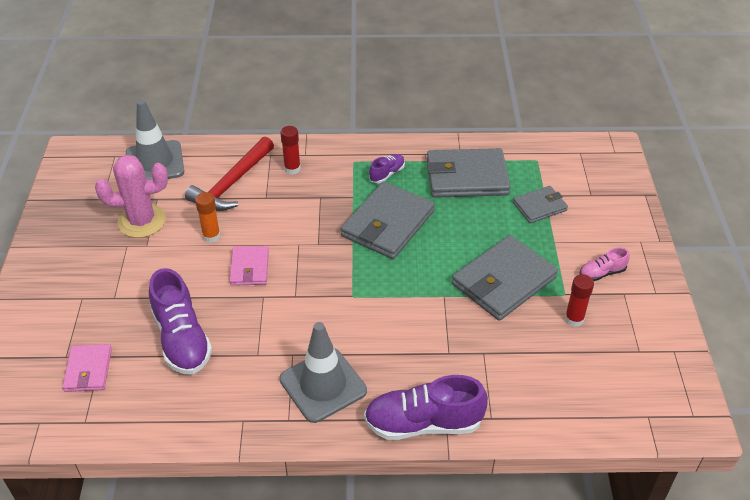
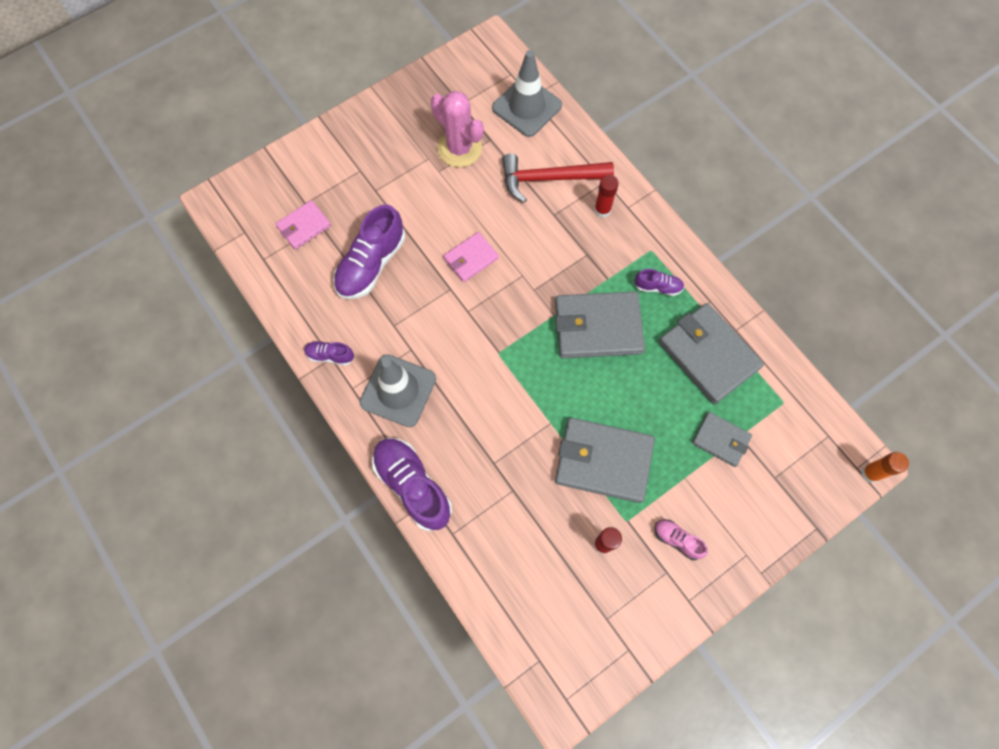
camera: 55 degrees right, 25 degrees up
orange glue stick [195,192,220,243] -> orange glue stick moved to [861,452,909,483]
none -> purple shoe [304,341,354,366]

